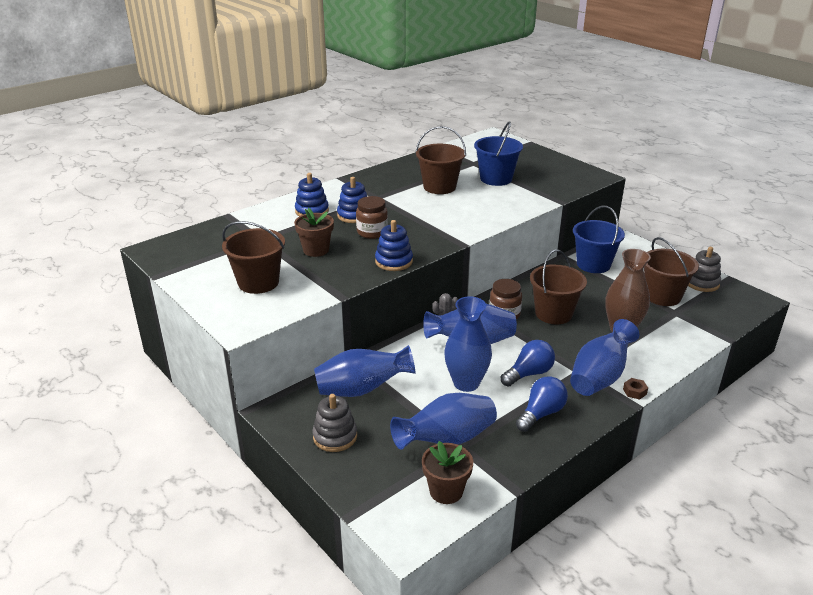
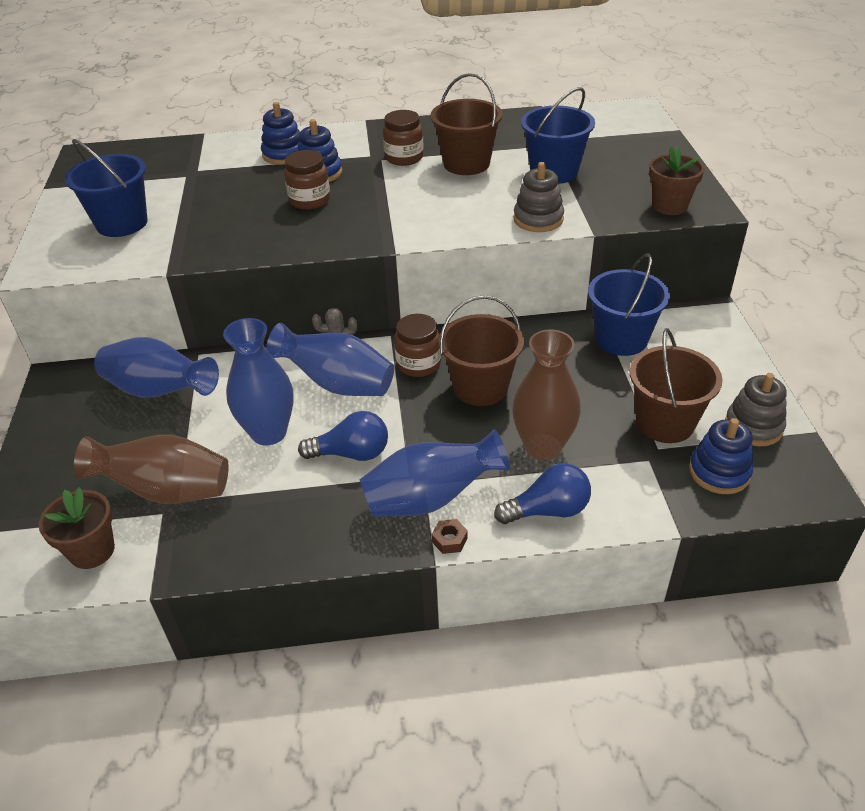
camera: 35 degrees right, 10 degrees up
brown bucket [222,221,285,294] -> blue bucket [65,139,148,237]
brown flower pot [294,208,334,257] -> brown flower pot moved to [649,146,705,215]
grey stacking toy [312,394,357,452] -> grey stacking toy moved to [513,162,564,232]
blue stacking toy [375,220,413,271] -> blue stacking toy moved to [689,418,753,494]
blue vase [390,393,497,449] -> brown vase [74,435,229,504]
blue light bulb [516,376,568,432] -> blue light bulb moved to [494,463,591,524]
none -> brown jar [383,110,424,166]

